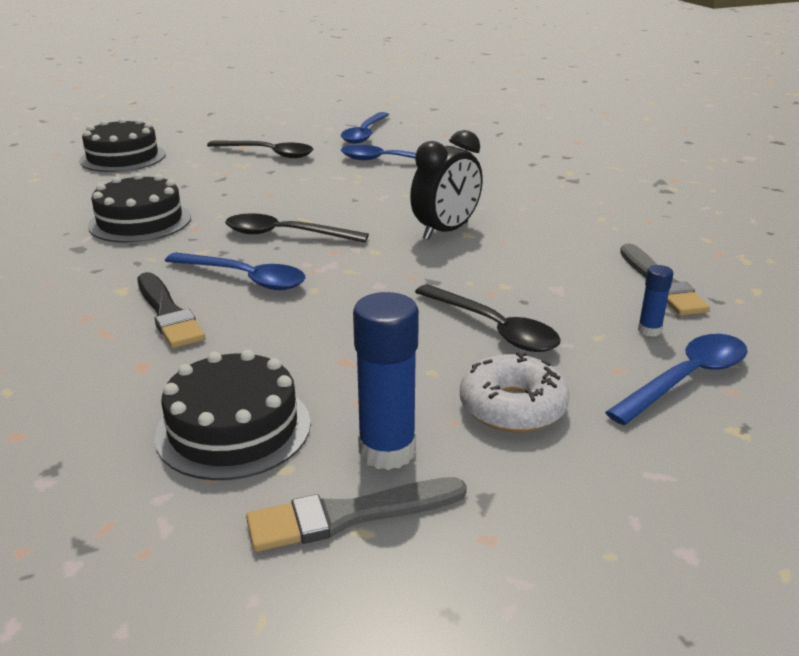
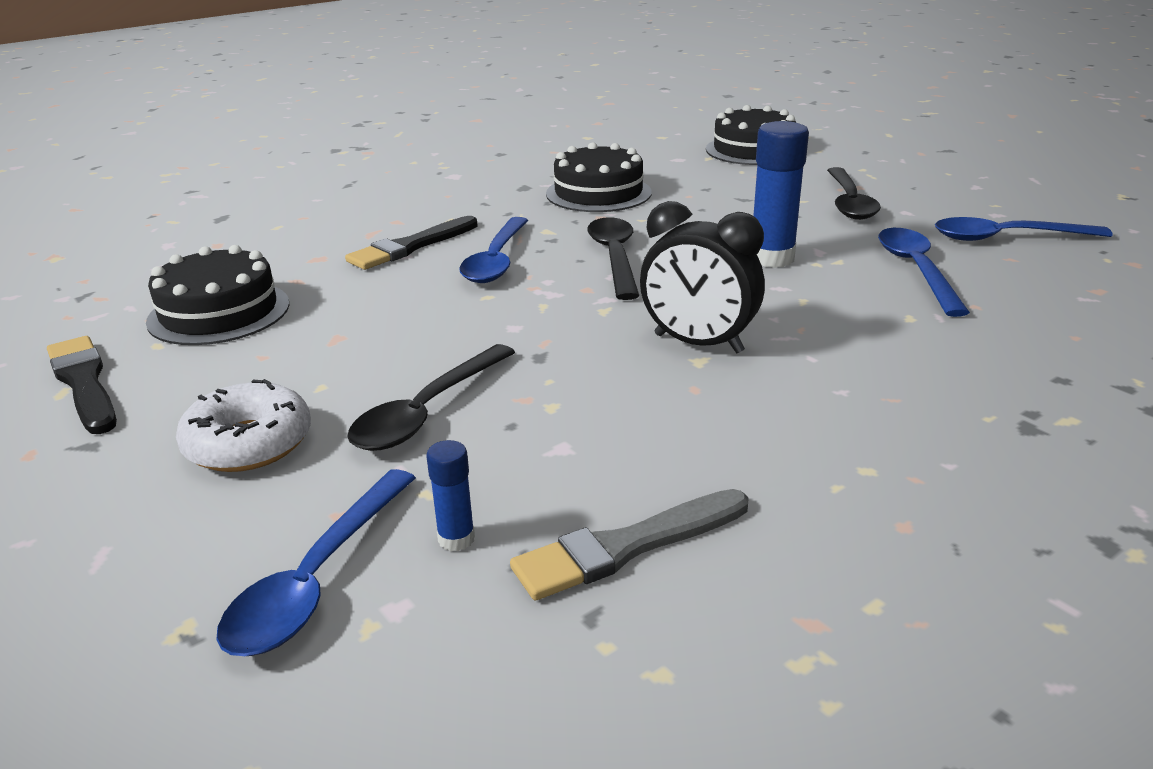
camera: 75 degrees right, 0 degrees up
grey brush [246,477,467,552] -> black brush [47,336,117,434]
blue glue stick [353,292,419,470] -> blue glue stick moved to [753,121,809,268]
blue spoon [605,334,748,425] -> blue spoon turned 75 degrees clockwise [216,469,416,656]

